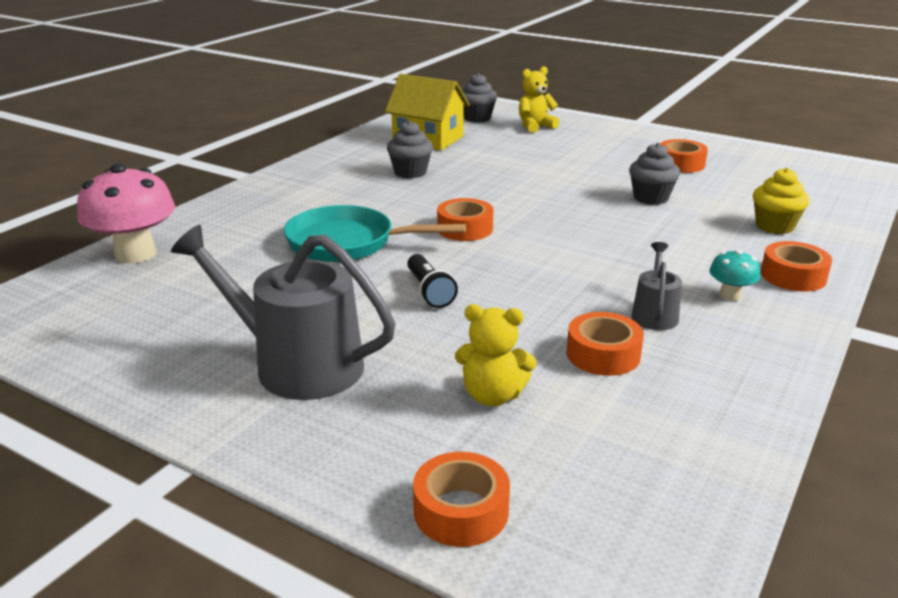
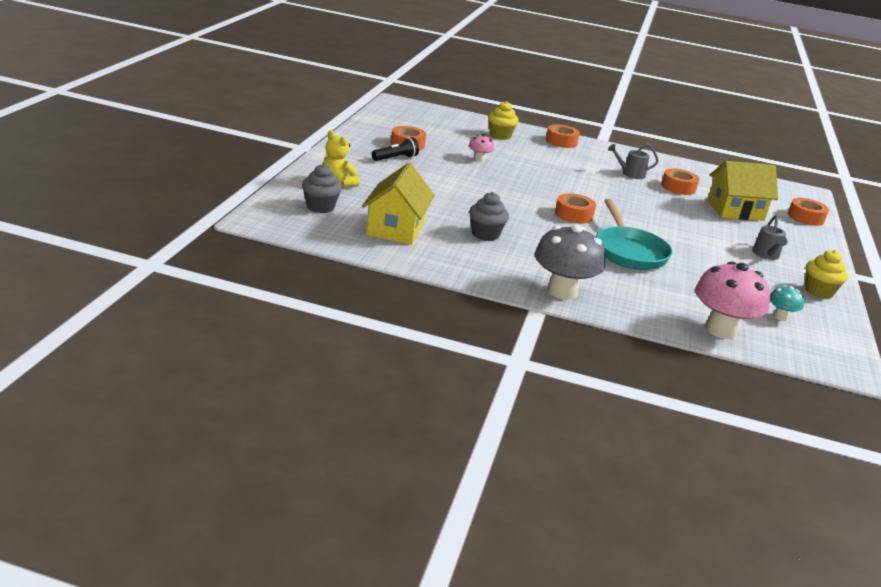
camera: 110 degrees left, 0 degrees up
grey watering can [171,225,395,400] -> grey watering can [752,215,787,260], size x0.49
black flashlight [407,254,458,308] -> black flashlight moved to [372,137,419,161]
yellow teddy bear [455,304,537,406] -> yellow house [707,161,778,221]
grey cupcake [629,143,680,205] -> pink mushroom [469,134,494,162]
turquoise mushroom [709,249,760,301] -> turquoise mushroom moved to [770,285,804,321]
none -> grey mushroom [535,225,605,300]
none -> yellow cupcake [805,250,848,299]

